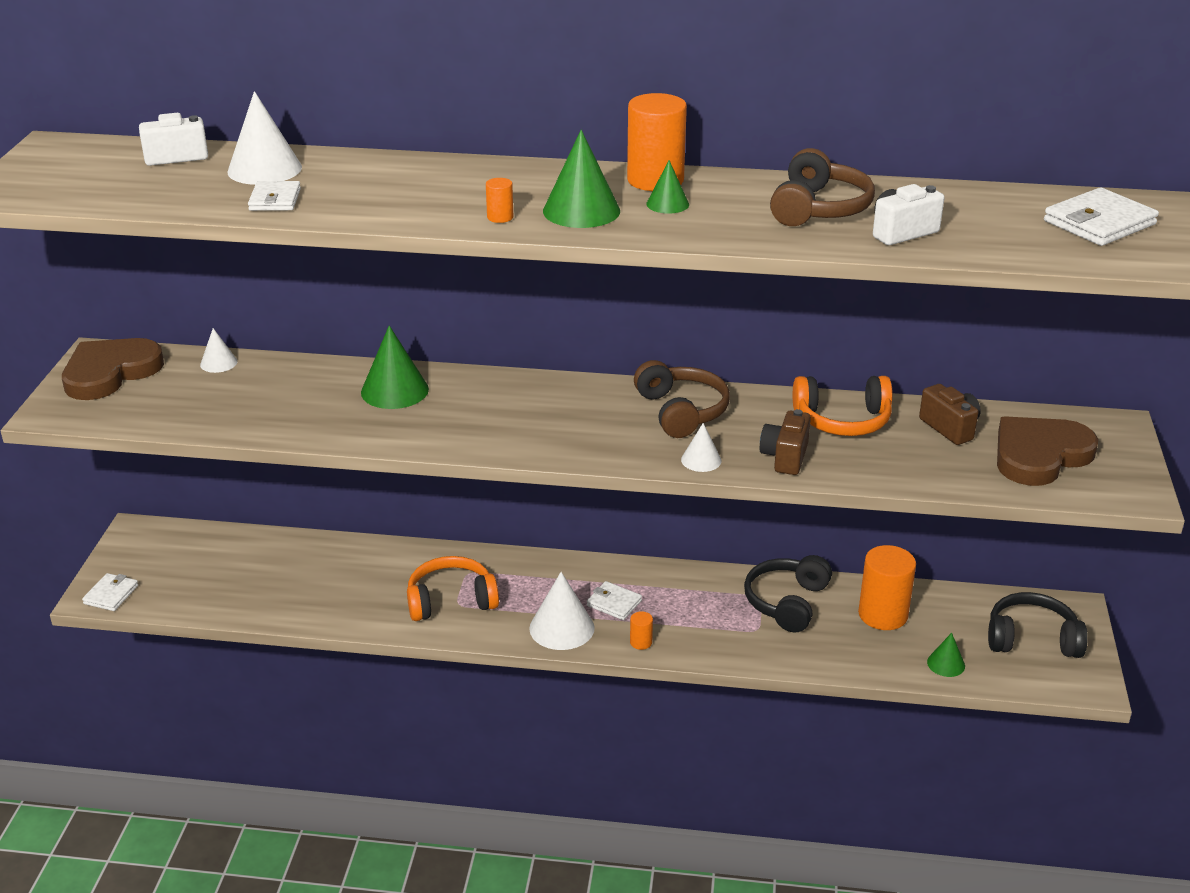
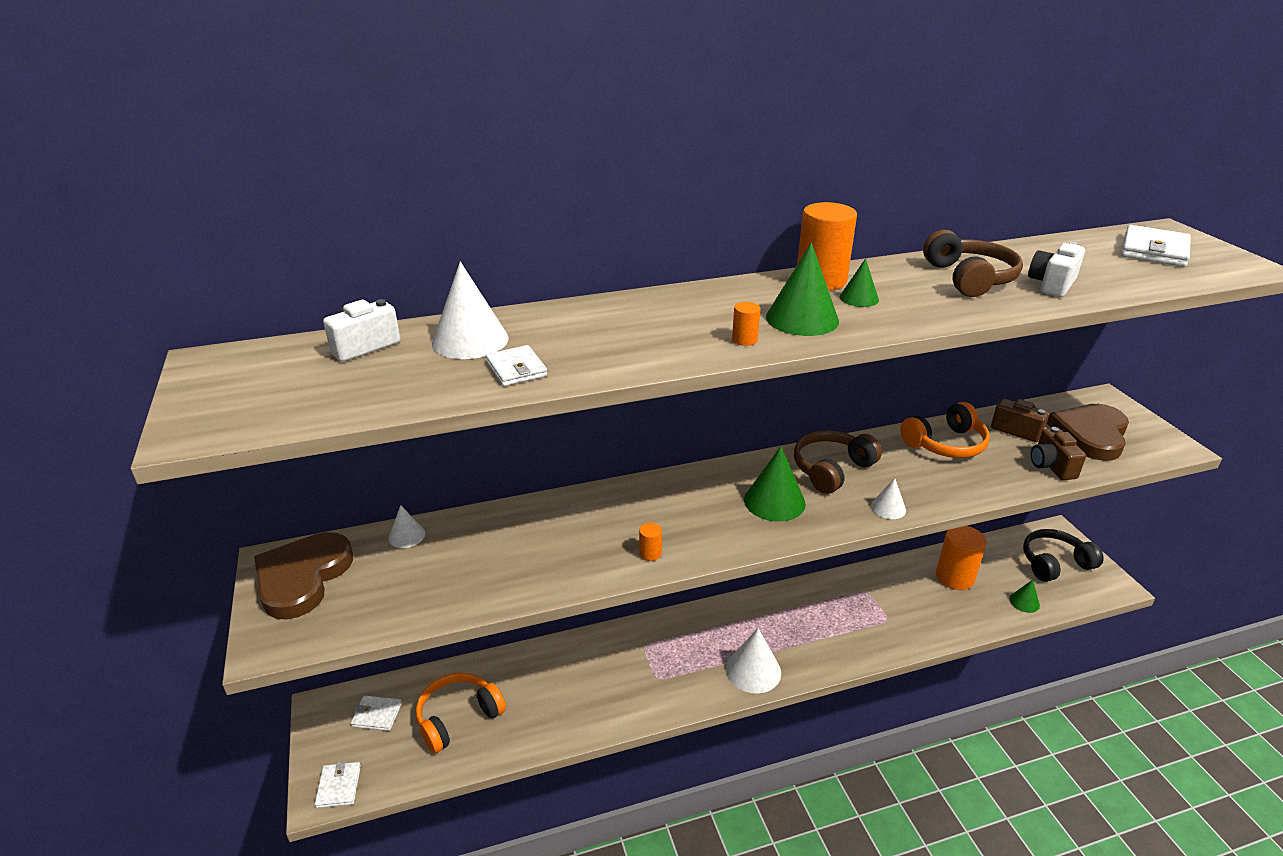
camera: 25 degrees left, 0 degrees up
green cone [361,325,429,409] -> green cone moved to [744,447,806,522]
orange headphones [407,556,499,621] -> orange headphones moved to [415,673,506,753]
white wallet [587,581,642,620] -> white wallet moved to [351,696,402,731]
orange cylinder [630,611,653,650] -> orange cylinder moved to [639,523,662,561]
brown headphones [634,360,730,438] -> brown headphones turned 90 degrees counterclockwise [794,430,882,494]
black headphones [744,555,832,632] -> none
brown camera [760,409,811,475] -> brown camera moved to [1031,427,1086,480]

